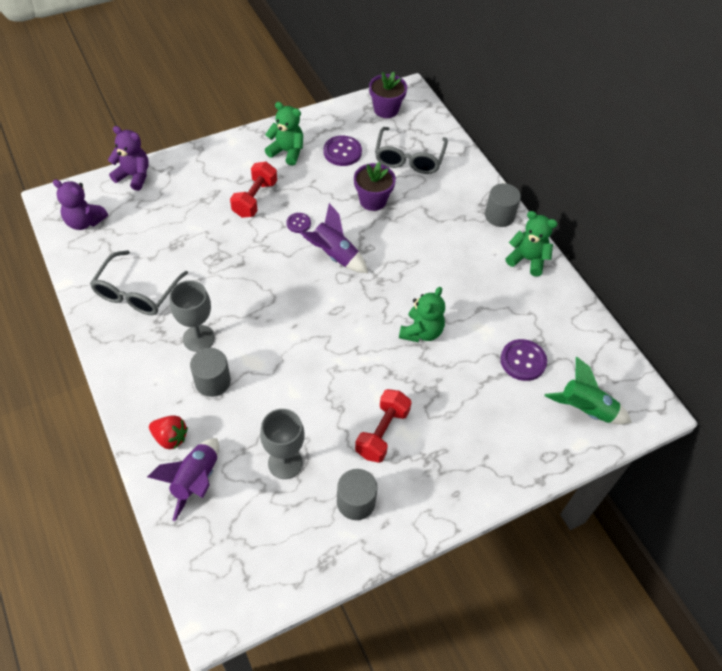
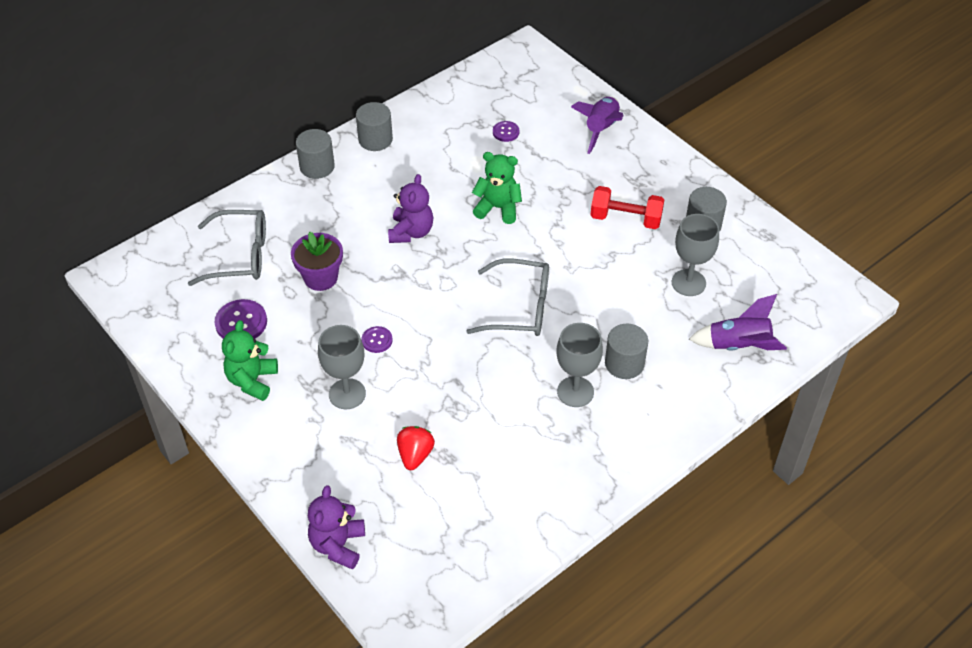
camera: 100 degrees left, 5 degrees down
purple teddy bear [53,179,108,230] -> purple teddy bear moved to [388,174,433,243]
grey glasses [90,250,188,315] -> grey glasses moved to [466,259,549,336]
red strawberry [149,415,188,449] -> red strawberry moved to [397,426,435,470]
red dumbbell [230,162,277,218] -> grey goblet [318,325,366,409]
purple rocket [300,203,368,273] -> purple rocket moved to [571,97,624,154]
purple flower pot [369,72,407,118] -> none
purple button [500,339,547,381] -> purple button [493,121,519,142], size x0.59
green teddy bear [506,211,558,277] -> grey cylinder [356,102,393,151]
green rocket [545,357,632,425] -> none

